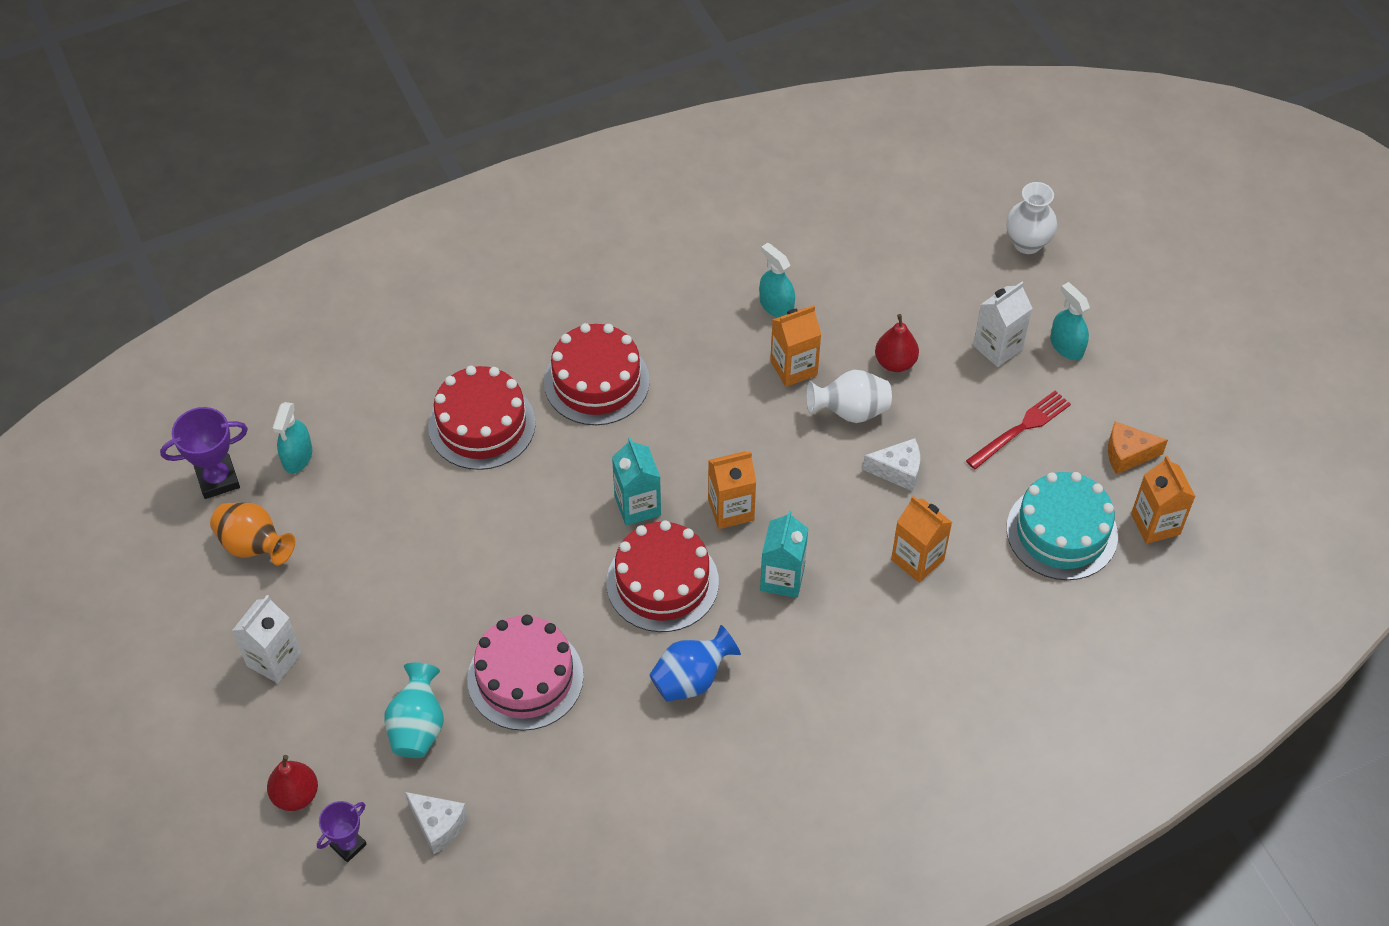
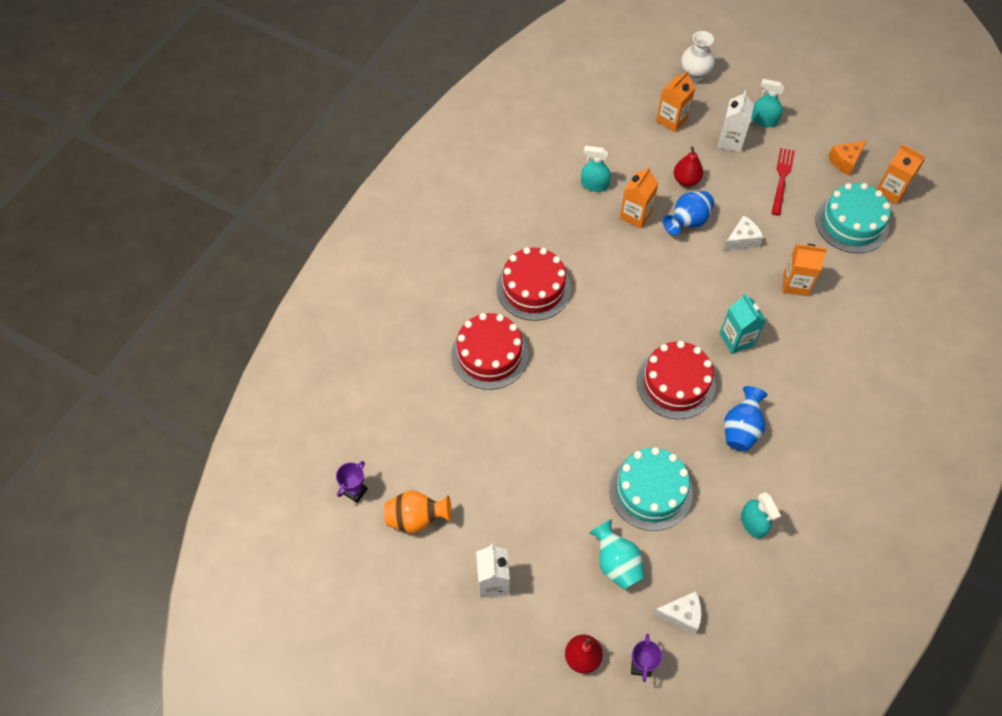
camera: 35 degrees left, 5 degrees up
purple trophy [160,407,248,499] -> purple trophy [336,461,368,503], size x0.65
turquoise spray bottle [273,402,312,474] -> turquoise spray bottle moved to [741,492,781,539]
pink cake [467,615,584,731] -> turquoise cake [609,447,693,531]
turquoise carton [612,437,661,526] -> none
orange carton [708,451,756,529] -> orange carton moved to [656,70,695,132]
white vase [806,370,892,423] -> blue vase [663,191,714,235]

